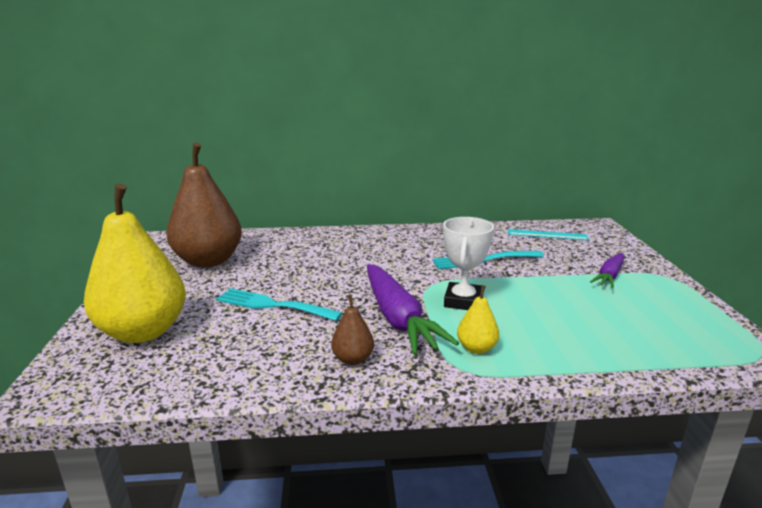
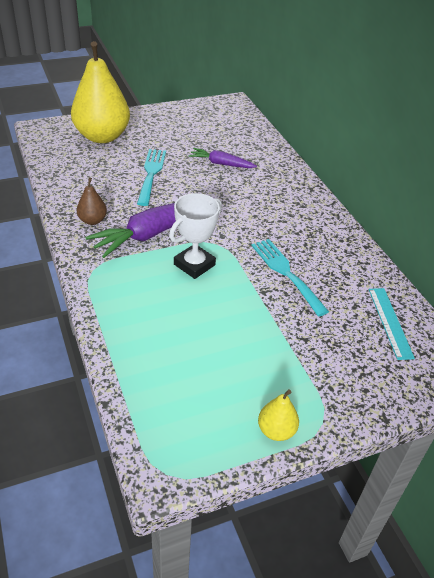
camera: 70 degrees right, 20 degrees up
brown pear [166,142,242,268] -> none
white trophy [443,217,494,310] -> white trophy turned 45 degrees counterclockwise [169,193,222,279]
yellow pear [457,285,499,354] -> yellow pear moved to [258,389,299,441]
purple carrot [590,253,625,288] -> purple carrot moved to [189,148,257,168]

